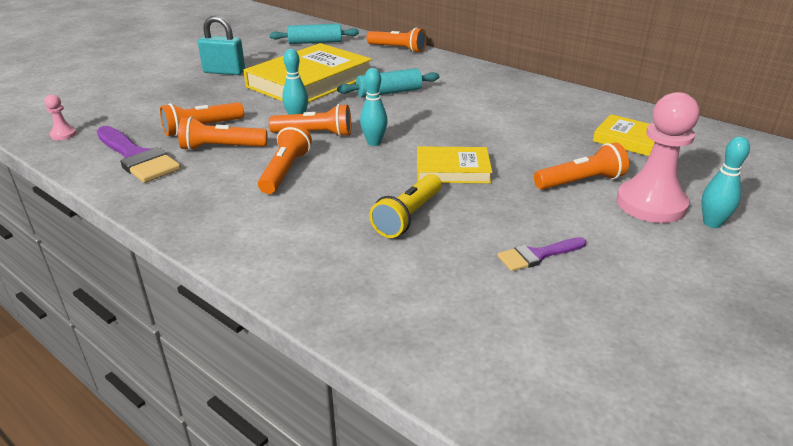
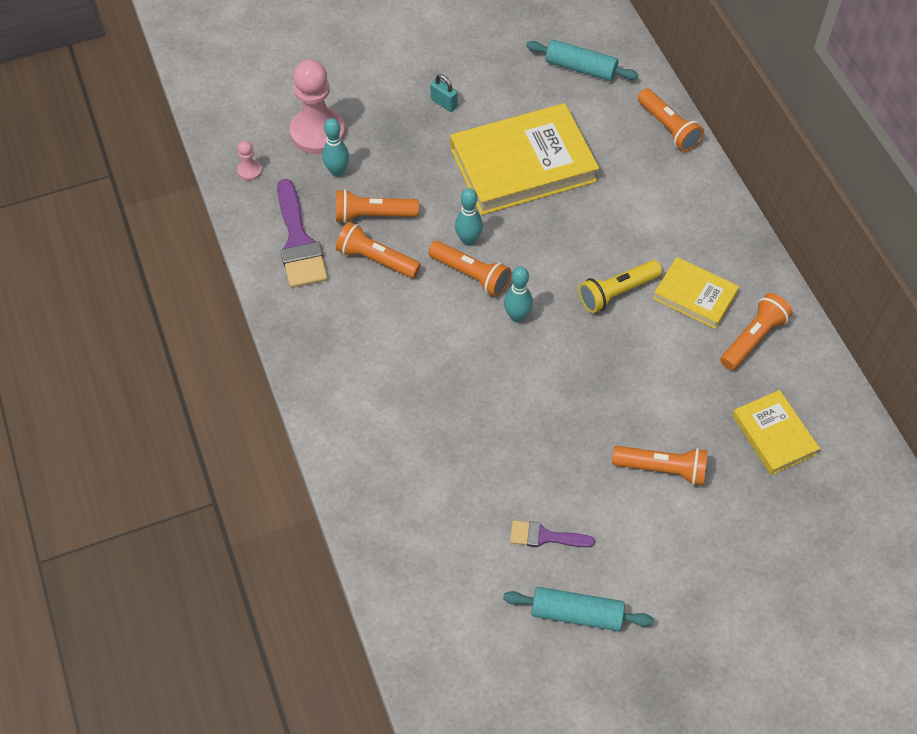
camera: 30 degrees right, 25 degrees up
turquoise padlock [198,15,245,75] -> turquoise padlock [430,74,458,112], size x0.58
orange flashlight [258,124,312,194] -> orange flashlight moved to [720,293,792,370]
turquoise rolling pin [337,68,439,97] -> turquoise rolling pin moved to [503,587,654,631]
yellow flashlight [370,174,442,238] -> yellow flashlight moved to [579,260,662,313]
yellow book [417,146,492,183] -> yellow book moved to [653,257,739,329]
pink pawn [616,92,699,223] -> pink pawn moved to [290,59,345,154]
turquoise bowling pin [701,136,750,228] -> turquoise bowling pin moved to [322,118,349,177]

